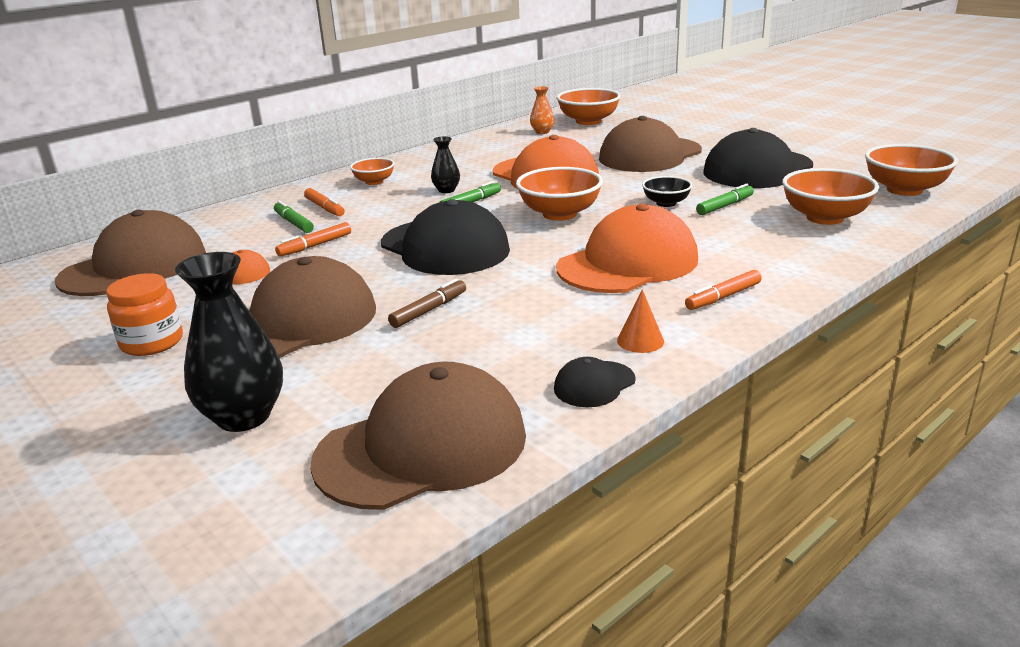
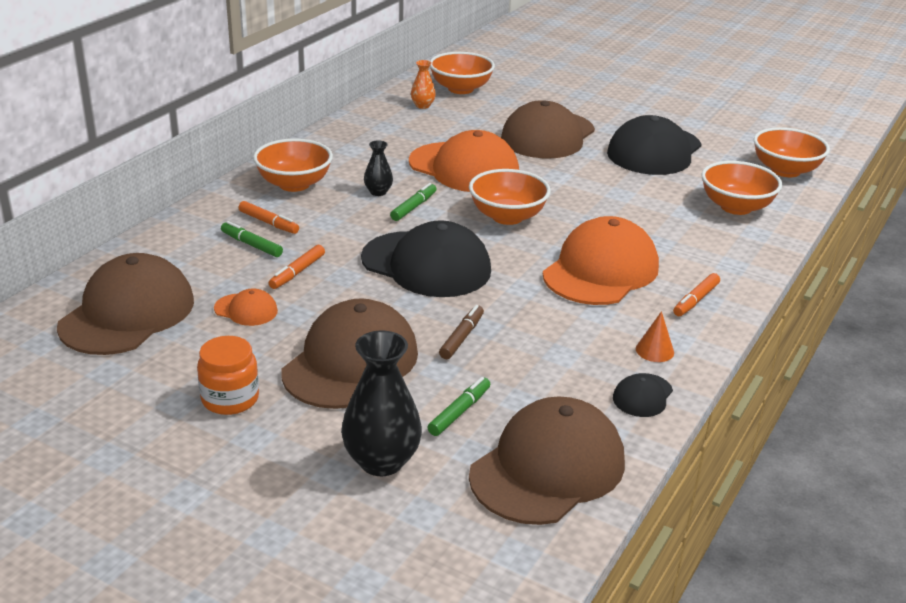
camera: 20 degrees left, 5 degrees up
orange bowl [350,158,395,185] -> orange bowl [253,138,333,192], size x1.71
black bowl [642,176,693,207] -> none
green marker [696,184,754,215] -> green marker moved to [428,377,490,436]

